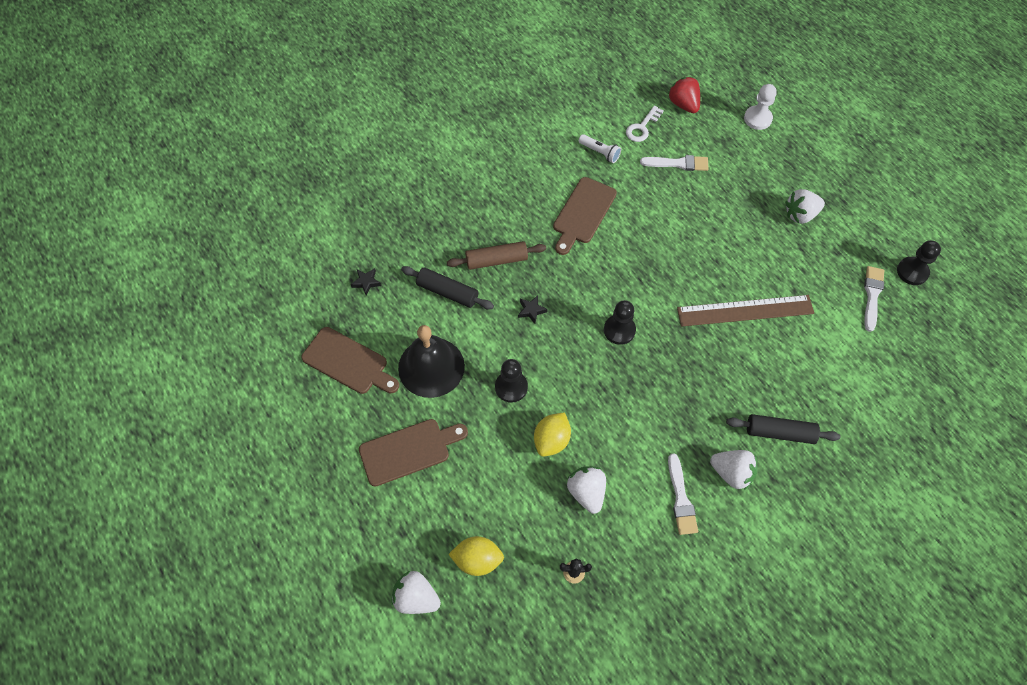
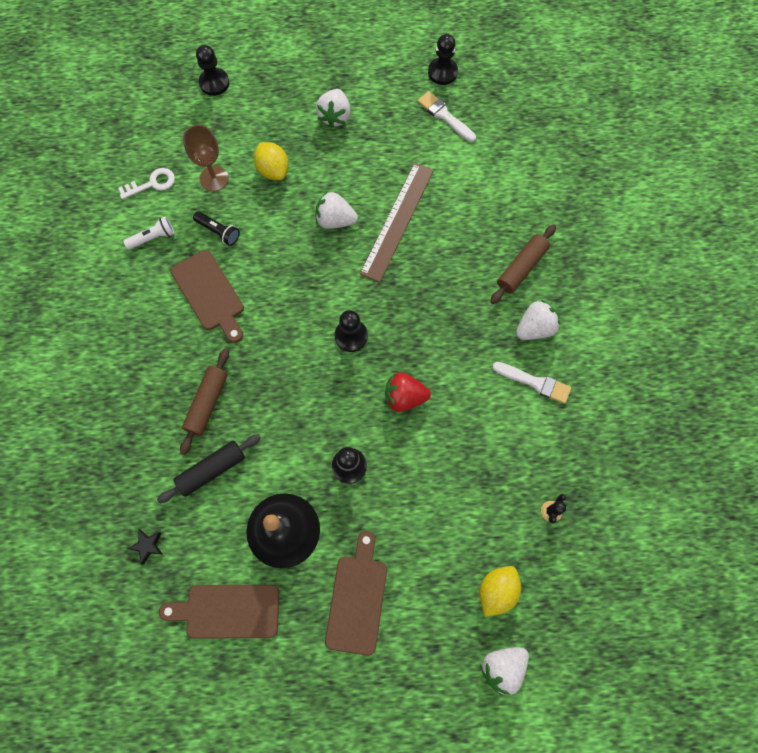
camera: 60 degrees left, 10 degrees up
brown cutting board [301,327,399,394] -> brown cutting board turned 150 degrees counterclockwise [159,585,279,639]
black star [518,295,548,324] -> none
yellow lemon [534,412,571,456] -> yellow lemon moved to [254,142,289,180]
white strawberry [567,466,606,514] -> white strawberry moved to [315,191,358,229]
white key [626,105,663,142] -> white key turned 90 degrees counterclockwise [118,168,175,200]
white brush [640,155,709,171] -> brown goblet [183,125,229,192]
red strawberry [668,77,700,113] -> red strawberry moved to [385,372,431,412]
black rolling pin [726,414,840,444] -> brown rolling pin [490,224,556,304]
white pawn [744,84,777,130] -> black pawn [196,45,229,96]
none -> black flashlight [193,212,240,246]

